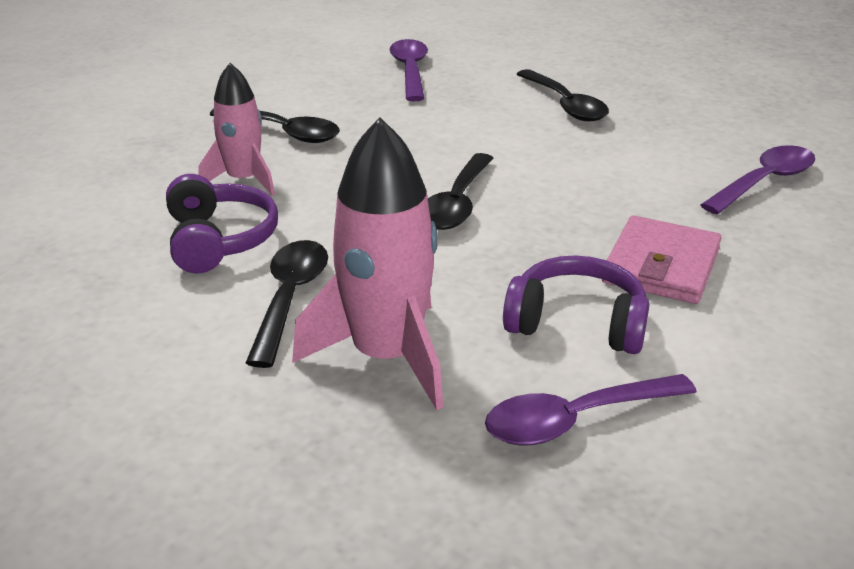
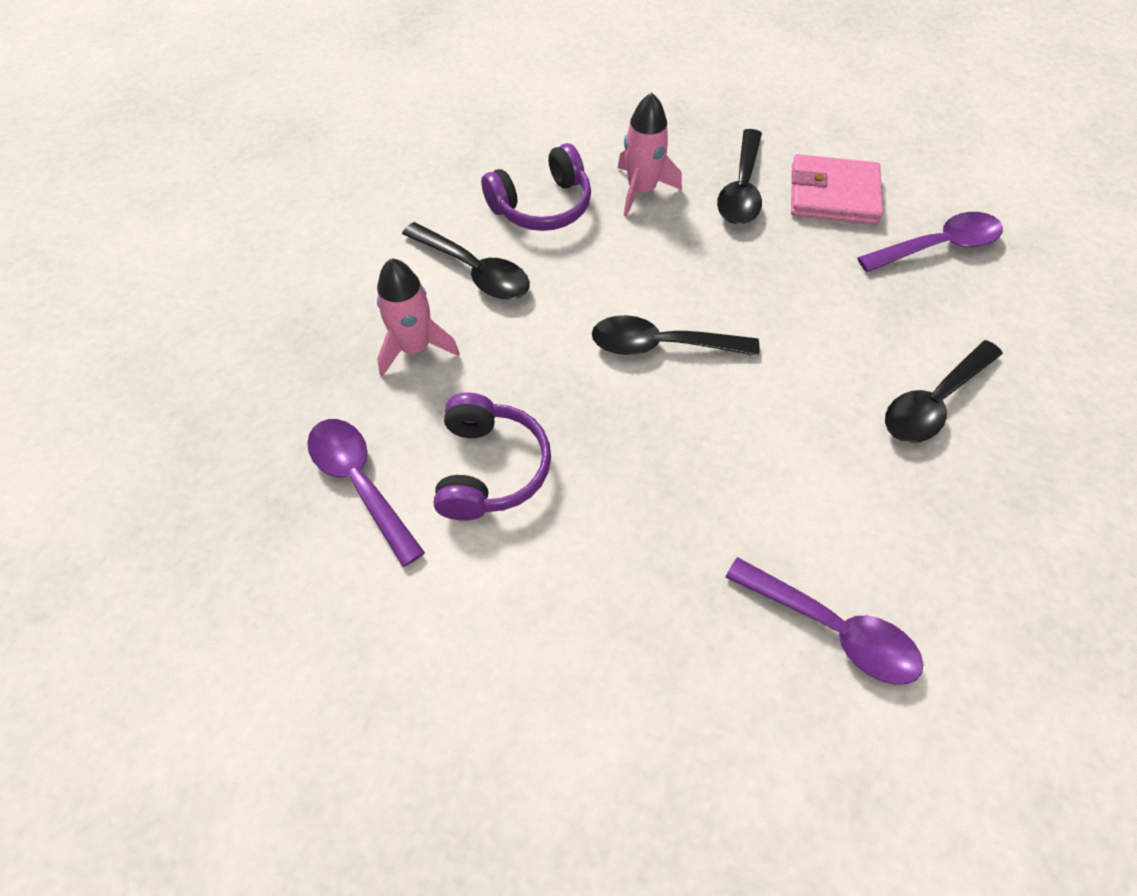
camera: 75 degrees right, 25 degrees up
black spoon [246,240,328,368] -> black spoon turned 45 degrees clockwise [402,222,530,299]
pink rocket [292,117,443,410] -> pink rocket [377,258,460,377], size x0.62
pink wallet [602,215,721,304] -> pink wallet moved to [791,154,883,225]

